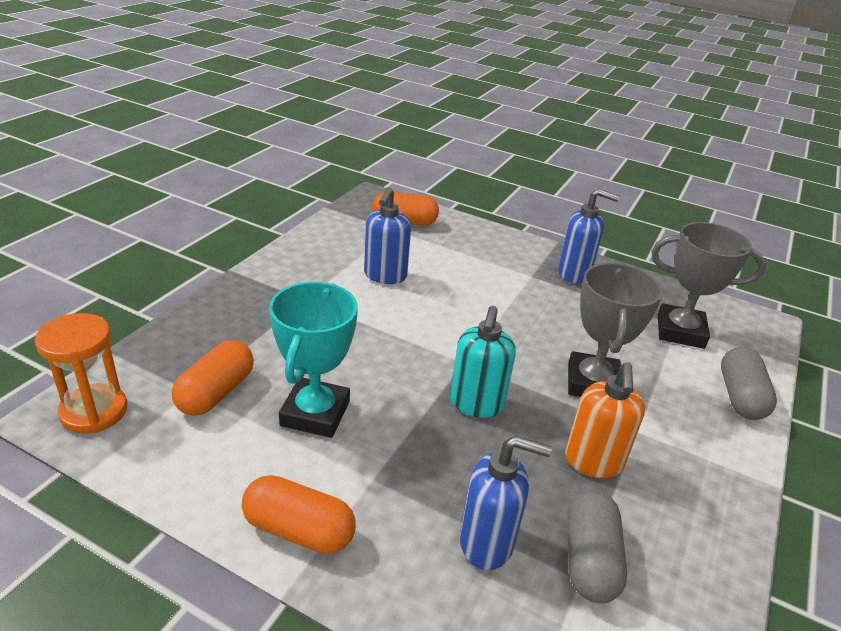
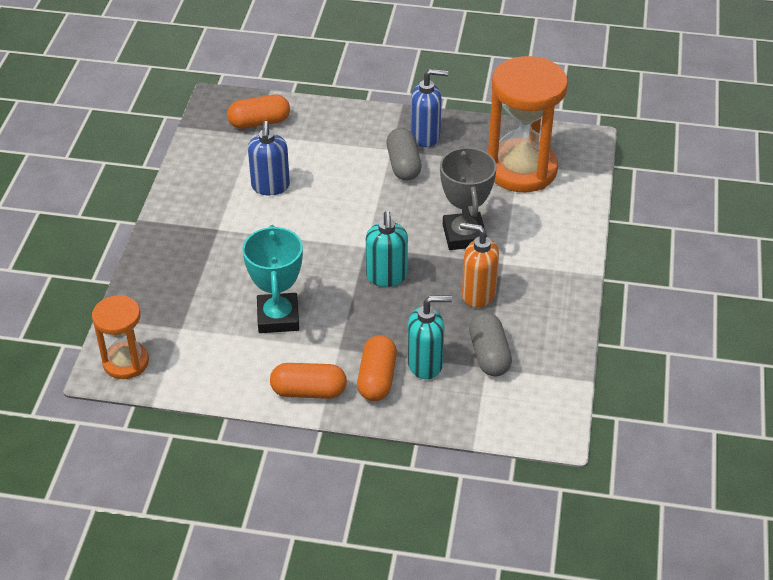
camera: 15 degrees left, 10 degrees up
orange capsule [172,340,254,416] -> orange capsule moved to [357,335,397,401]
blue soap dispenser [460,436,552,570] -> turquoise soap dispenser [407,296,452,379]
orange soap dispenser [565,363,645,478] -> orange soap dispenser turned 120 degrees clockwise [460,222,499,308]
grey trophy [651,222,766,349] -> orange hourglass [488,56,568,192]
grey capsule [721,347,777,420] -> grey capsule moved to [386,128,421,181]

